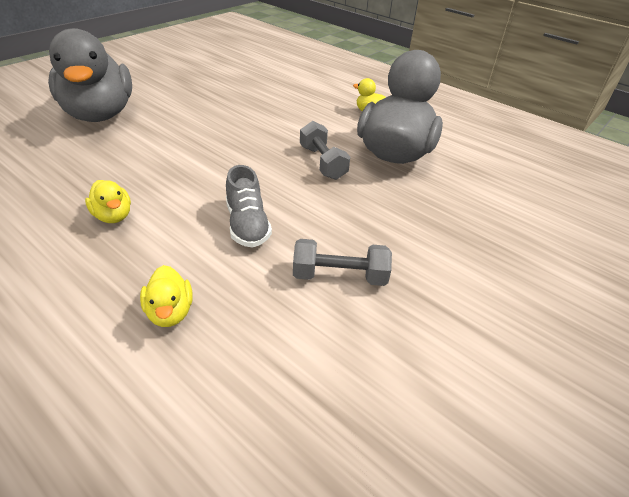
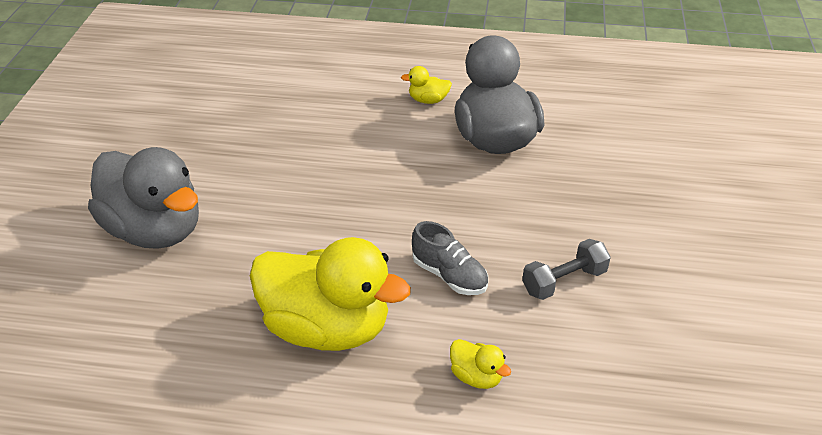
camera: 30 degrees left, 0 degrees up
yellow duck [85,180,131,223] -> yellow duck [250,237,411,351], size x2.46
grey dumbbell [300,121,350,180] -> none

